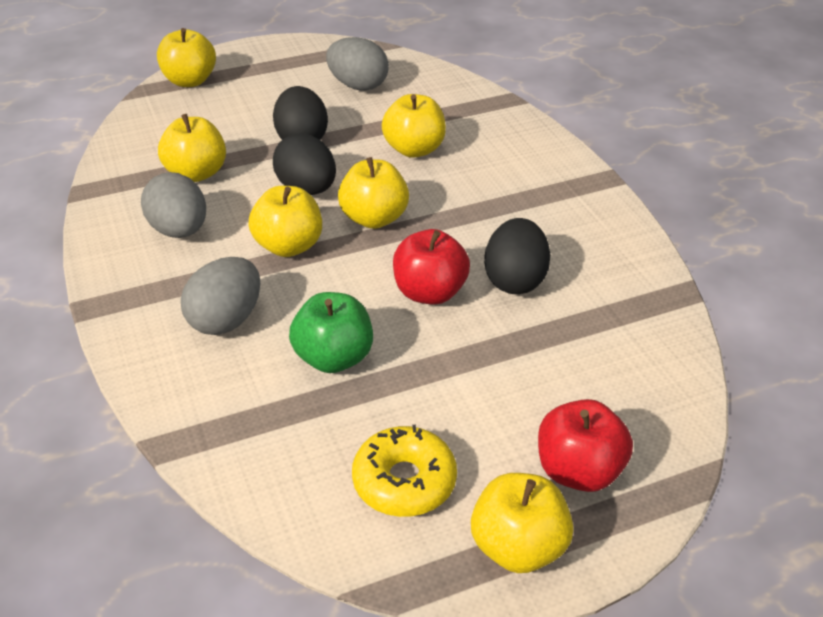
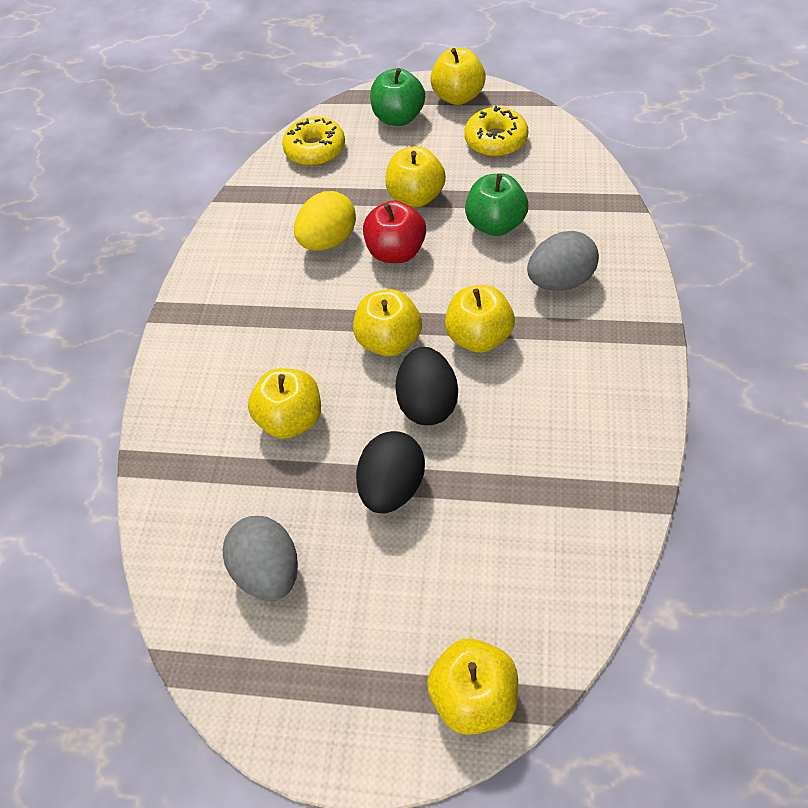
camera: 145 degrees left, 15 degrees up
grey egg [141,172,206,238] -> none
yellow apple [158,114,226,182] -> yellow apple moved to [385,146,446,207]
black egg [484,218,551,294] -> yellow egg [294,191,356,251]
red apple [538,399,633,492] -> green apple [370,68,425,126]
none -> yellow donut [282,117,345,166]

